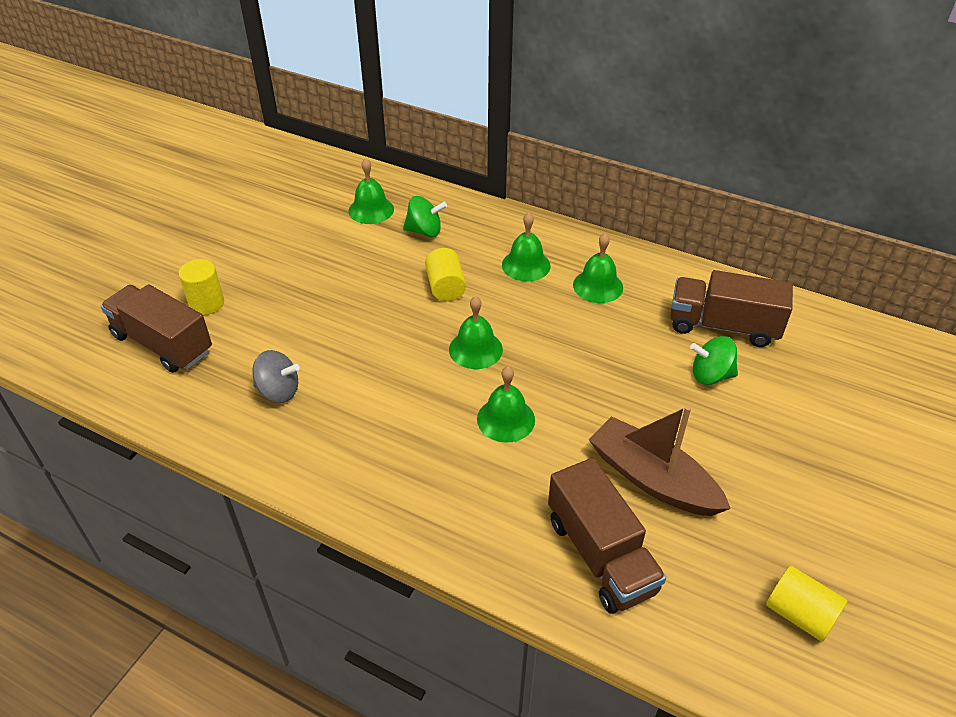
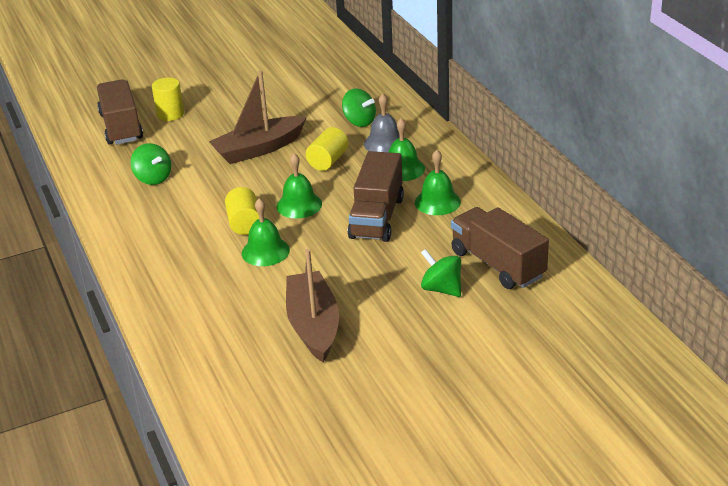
camera: 40 degrees right, 10 degrees down
grey spinning top [252,350,300,403] -> green spinning top [131,143,171,185]
green bell [348,158,394,224] -> none
brown truck [548,458,666,614] -> brown truck moved to [348,151,404,242]
yellow cylinder [766,566,847,642] -> yellow cylinder moved to [225,187,259,235]
none -> brown boat [209,70,307,164]
none -> grey bell [364,94,400,152]

